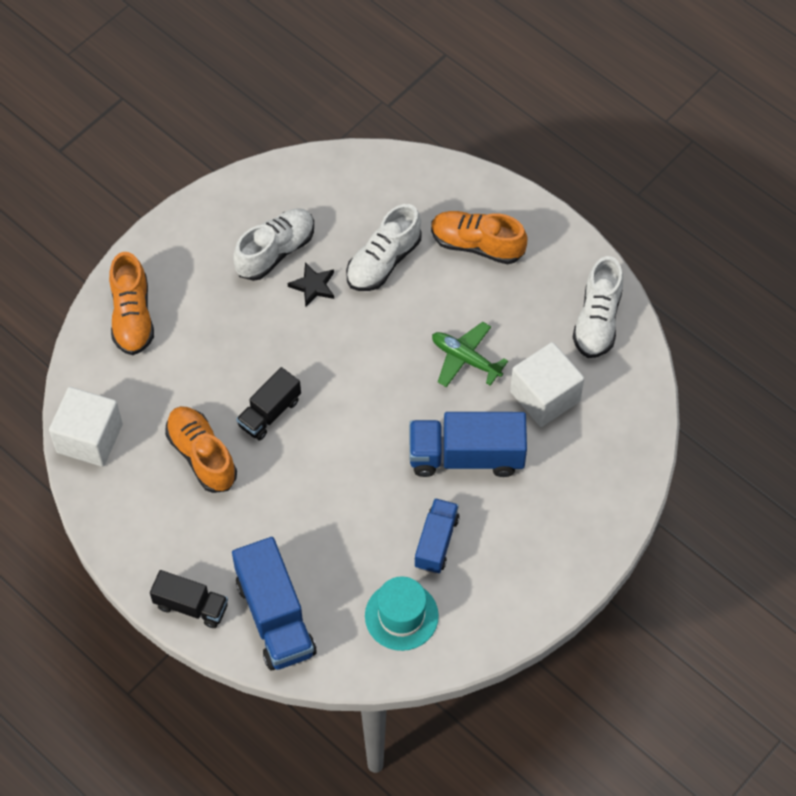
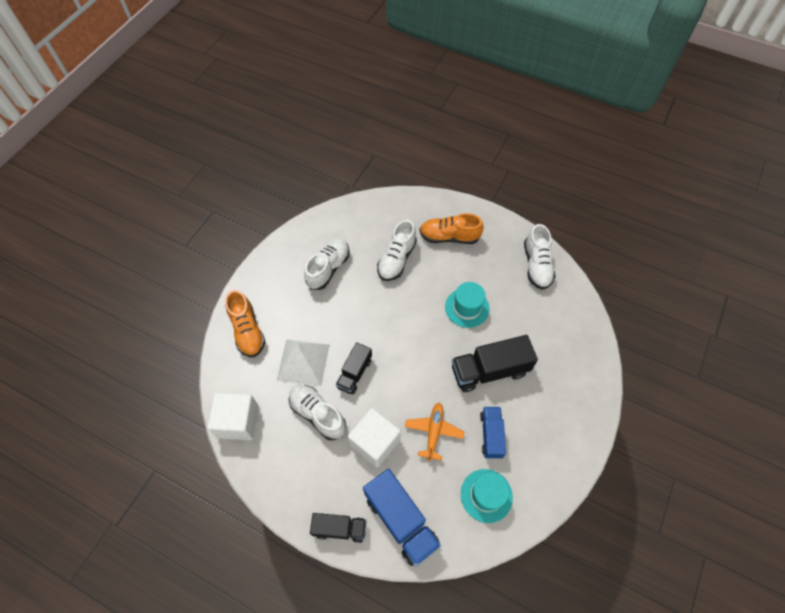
camera: 15 degrees left, 0 degrees up
orange shoe [165,406,237,493] -> white shoe [289,385,346,441]
black star [288,262,334,307] -> none
blue truck [409,412,527,477] -> black truck [452,335,538,392]
green plane [432,322,508,387] -> turquoise hat [445,282,490,328]
white cube [510,342,584,427] -> white cube moved to [348,408,401,468]
none -> white pyramid [277,339,329,386]
none -> orange plane [405,403,464,461]

